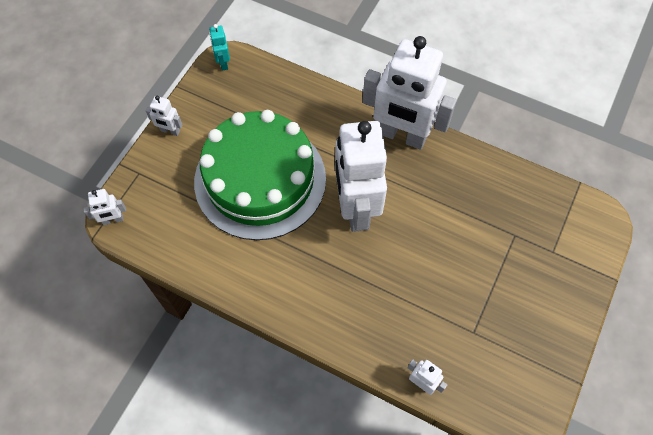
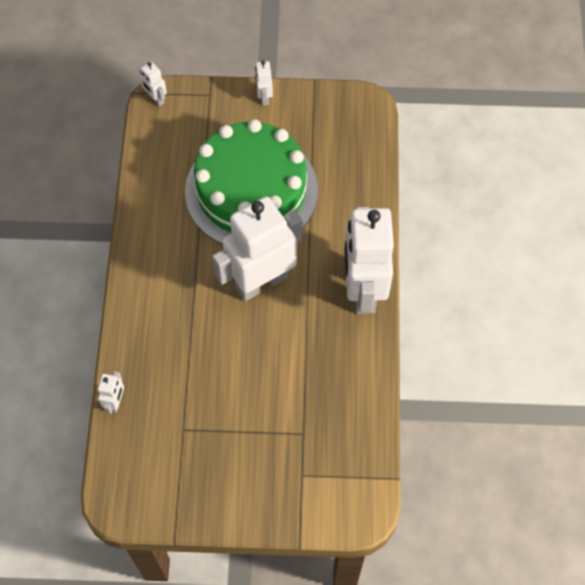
camera: 65 degrees right, 0 degrees up
turquoise robot [209,24,230,71] -> none

